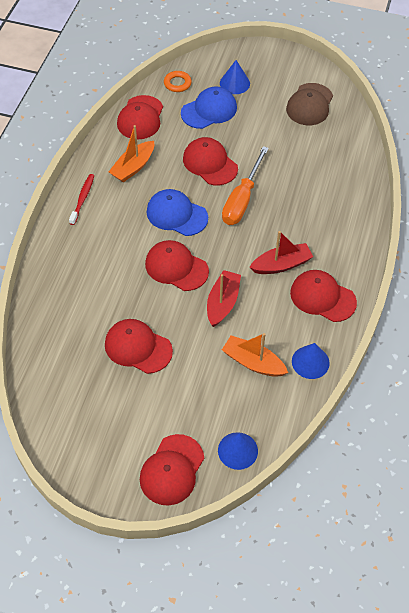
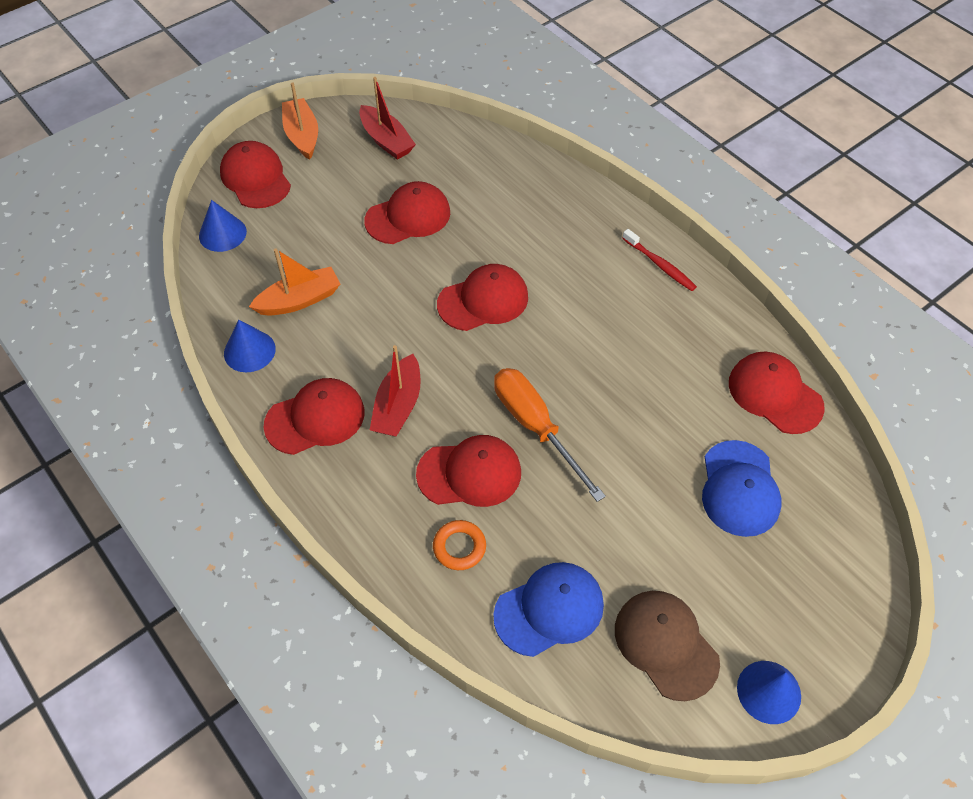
camera: 125 degrees right, 0 degrees up
orange boat [109,125,154,182] -> orange boat moved to [282,82,318,160]
blue cap [147,189,208,236] -> blue cap moved to [493,562,604,657]
orange ring [164,71,192,92] -> orange ring moved to [433,520,486,570]
red cap [183,137,238,185] -> red cap moved to [416,435,521,507]
red boat [207,270,241,327] -> red boat moved to [359,77,416,160]
blue cone [220,60,250,94] -> blue cone moved to [737,661,801,724]

